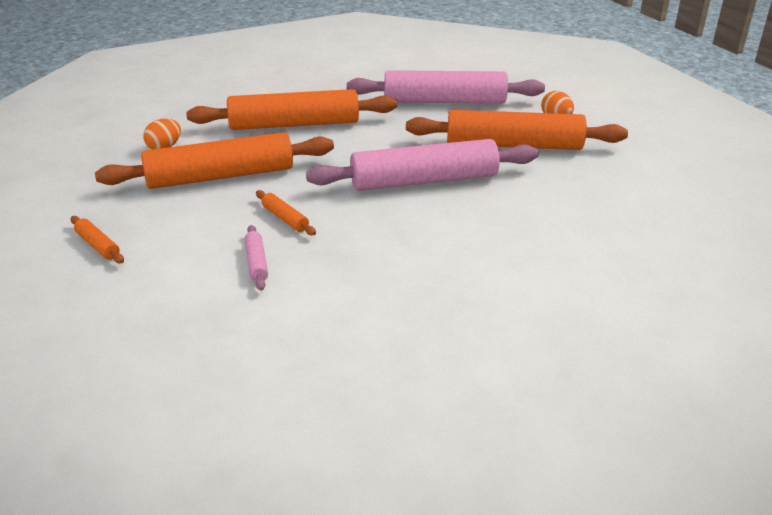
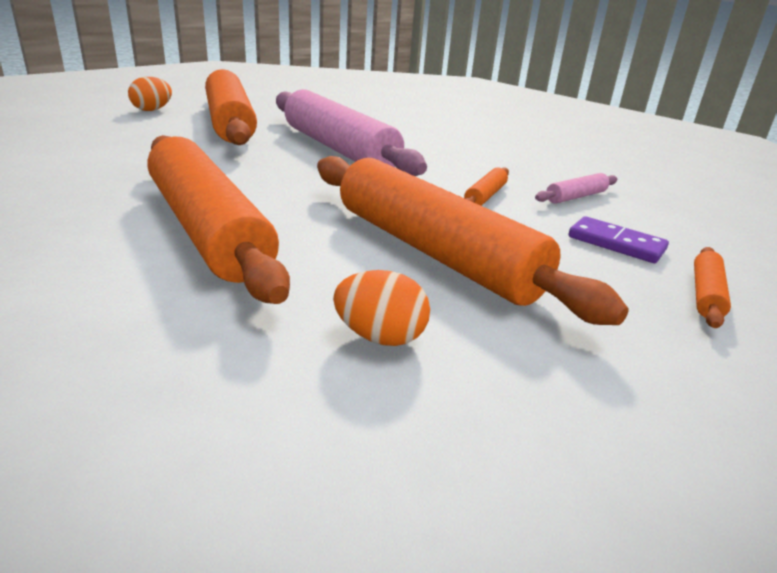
camera: 115 degrees left, 5 degrees down
pink rolling pin [347,70,545,104] -> none
none -> purple domino [569,216,669,263]

